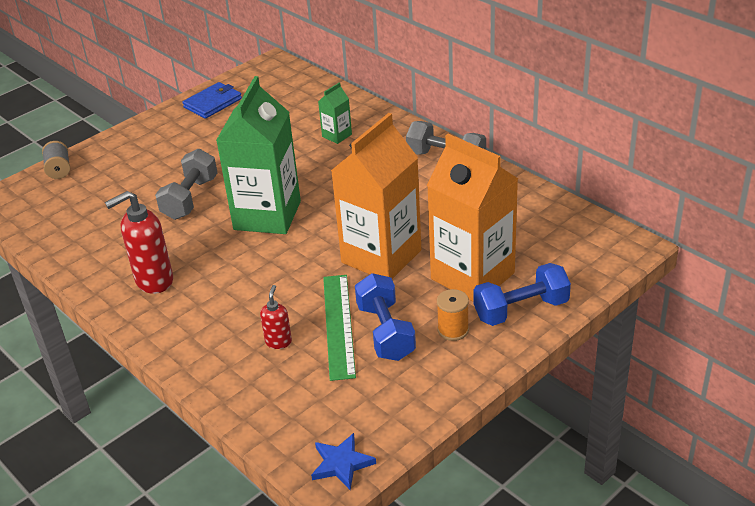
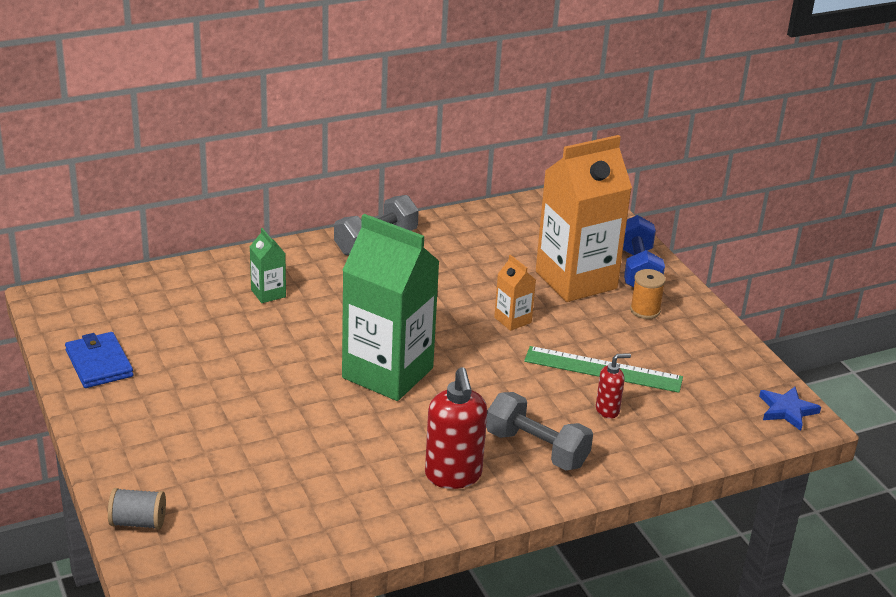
camera: 75 degrees left, 5 degrees down
grey dumbbell [155,148,218,220] -> grey dumbbell moved to [486,392,593,470]
red soap dispenser [260,285,292,349] -> red soap dispenser turned 135 degrees clockwise [596,353,631,419]
orange carton [331,113,421,279] -> orange carton [494,255,536,331], size x0.43
blue dumbbell [355,273,416,361] -> none

